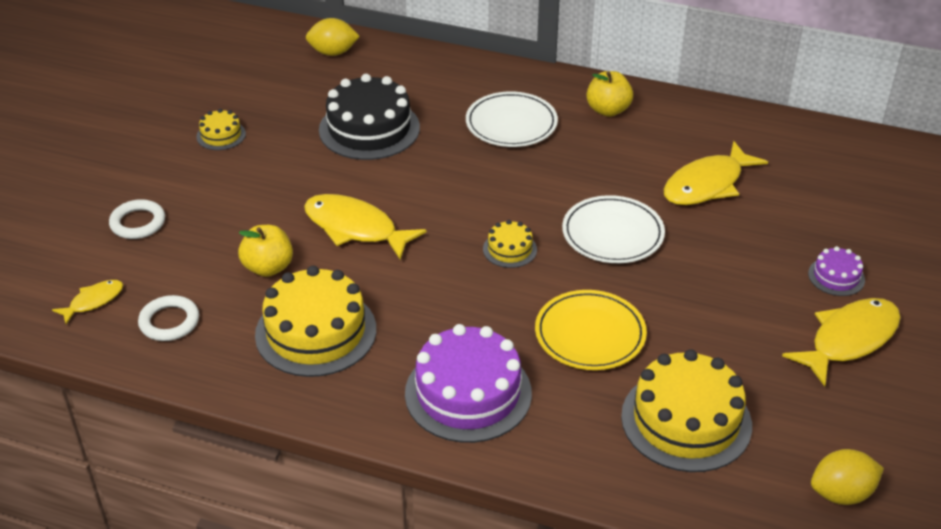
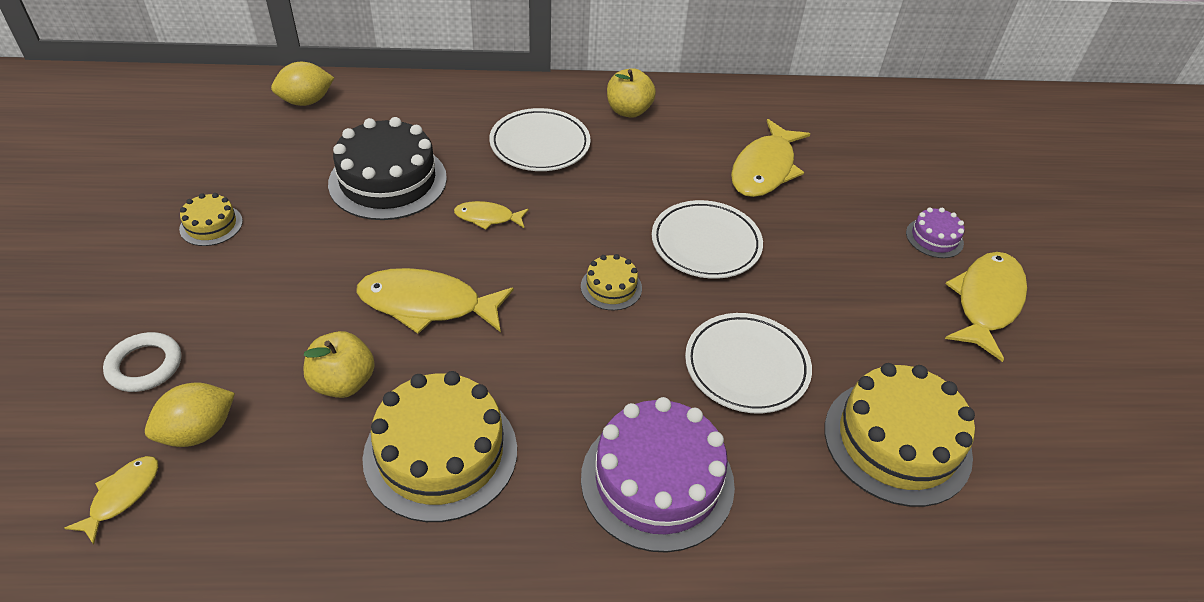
camera: 25 degrees left, 5 degrees up
white ring [138,295,199,341] -> none
yellow plate [535,290,647,370] -> white plate [685,313,812,414]
yellow lemon [811,449,884,505] -> yellow lemon moved to [145,383,235,447]
none -> yellow fish [454,201,529,230]

